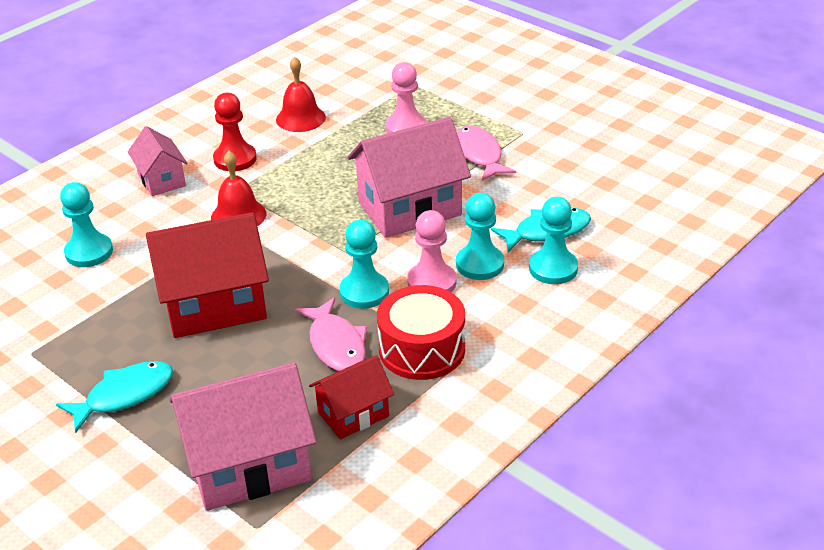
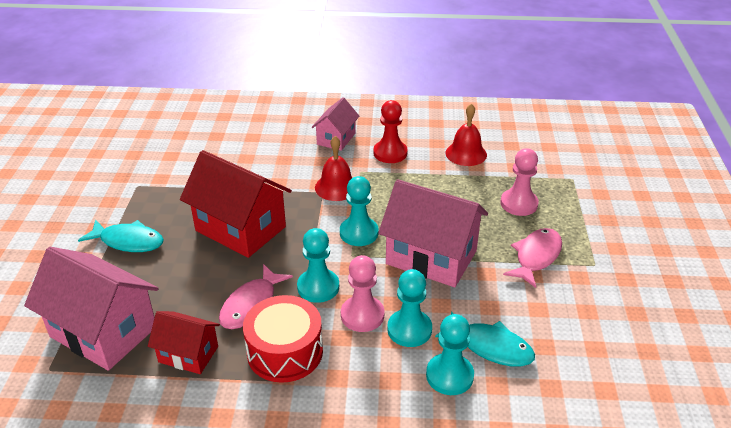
camera: 50 degrees right, 0 degrees up
turquoise pawn [60,182,113,267] -> turquoise pawn moved to [340,176,378,246]

